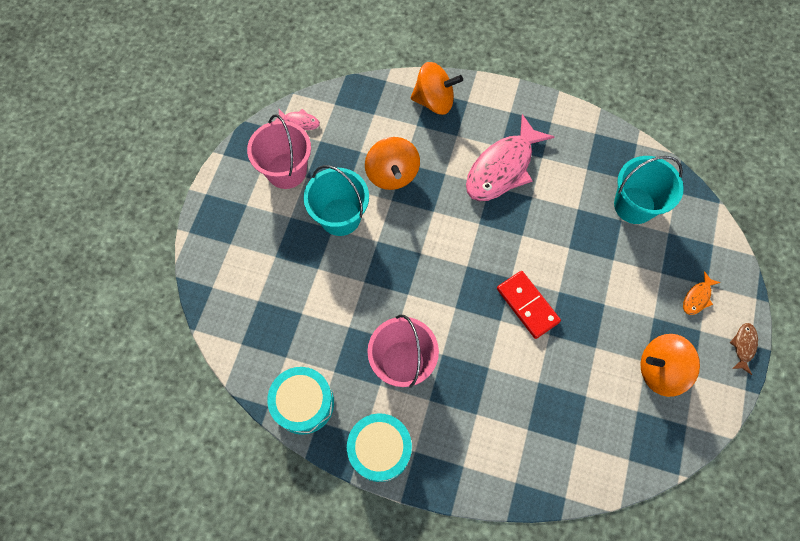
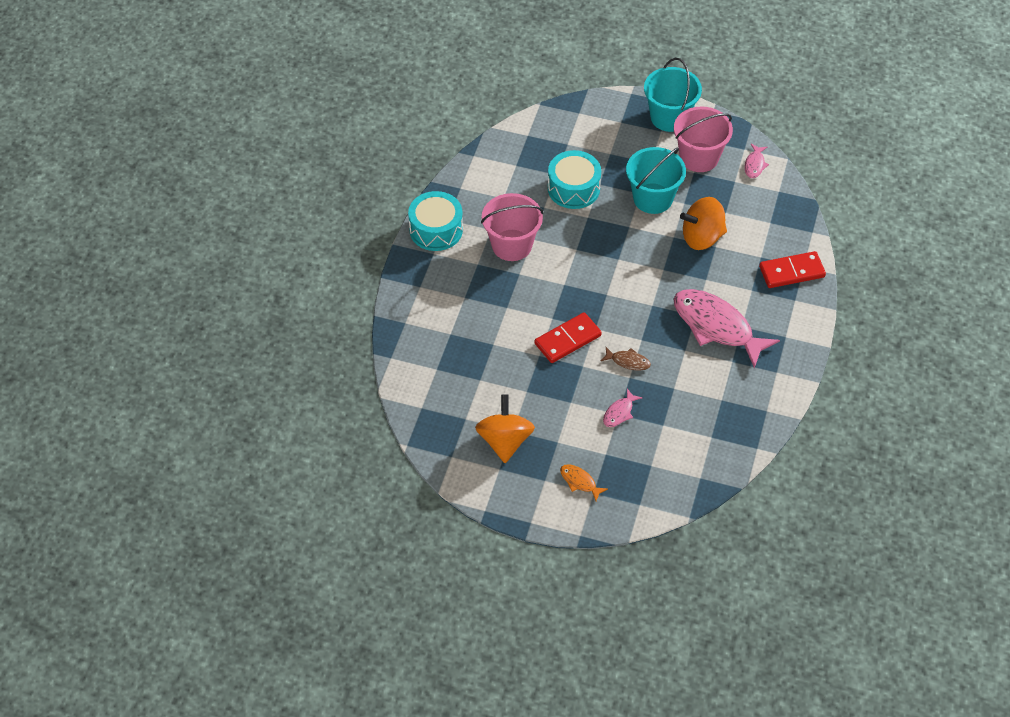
camera: 90 degrees right, 15 degrees down
turquoise drum [267,367,334,435] -> turquoise drum moved to [548,150,601,209]
orange spinning top [411,62,463,115] -> red domino [759,251,826,288]
turquoise bucket [614,156,684,224] -> turquoise bucket moved to [644,58,702,132]
brown fish [729,323,758,375] -> brown fish moved to [601,347,651,371]
none -> pink fish [603,389,642,427]

